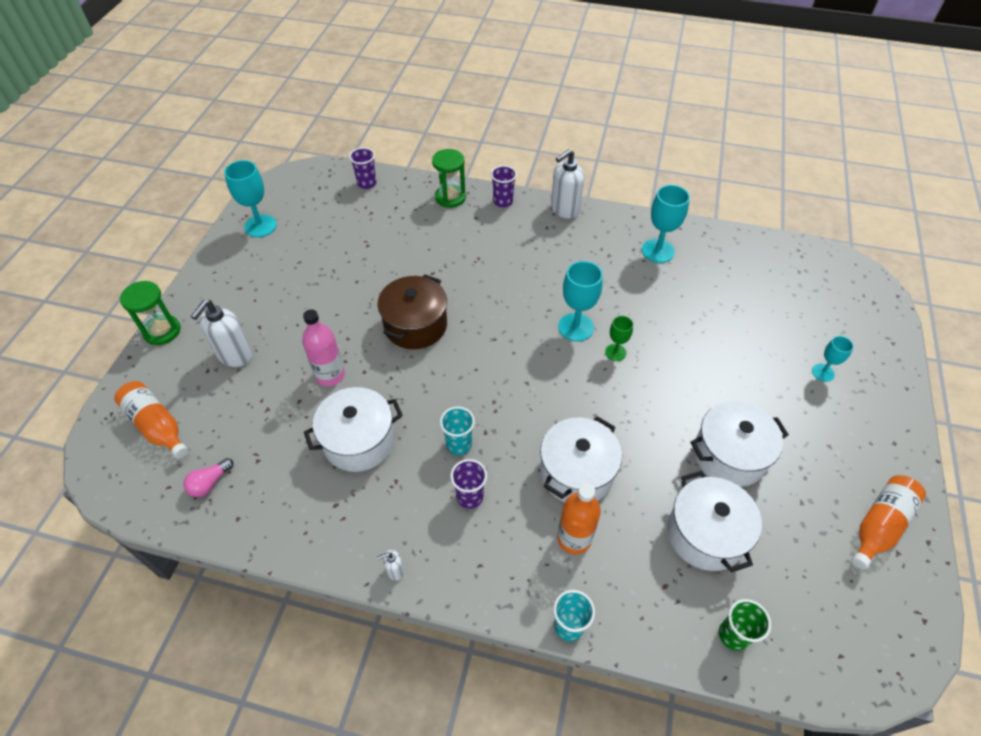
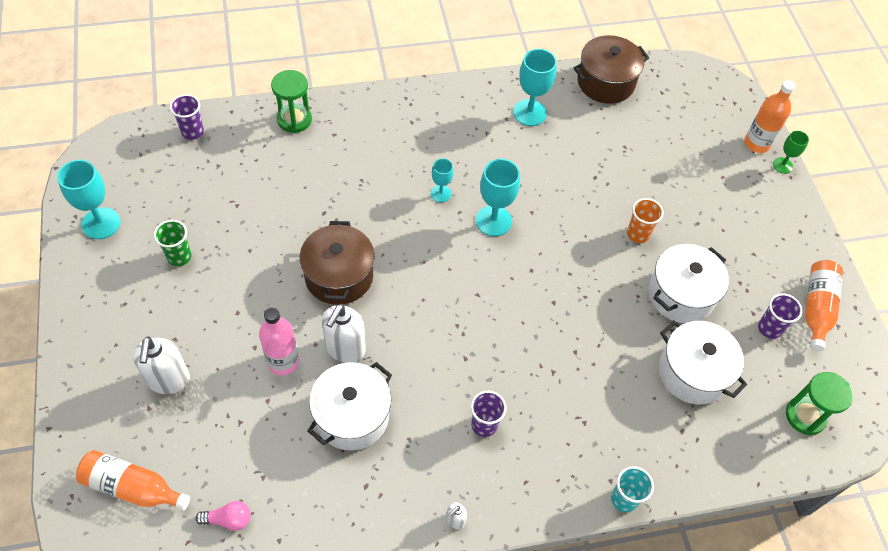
camera: 30 degrees left, 5 degrees up
green hourglass [120,281,181,345] -> green hourglass moved to [786,372,853,435]
pink light bulb [184,458,233,497] -> pink light bulb turned 105 degrees counterclockwise [196,501,251,531]
turquoise cup [440,406,475,455] -> none
purple cup [491,165,517,208] -> purple cup moved to [758,293,803,339]
white pot [540,416,622,502] -> none
white soap dispenser [551,149,584,219] -> white soap dispenser moved to [322,304,366,363]
orange bottle [557,483,601,554] -> orange bottle moved to [745,80,795,153]
green goblet [605,316,633,361] -> green goblet moved to [773,131,809,174]
green cup [719,599,771,651] -> green cup moved to [154,220,192,266]
turquoise goblet [812,336,854,382] -> turquoise goblet moved to [431,158,454,202]
none -> brown pot [574,35,649,104]
none -> orange cup [627,198,664,243]

